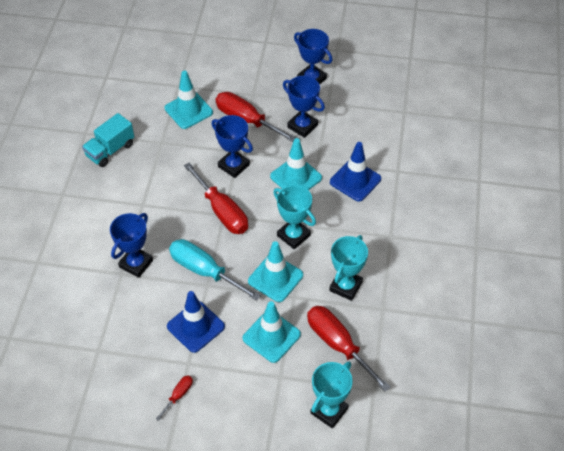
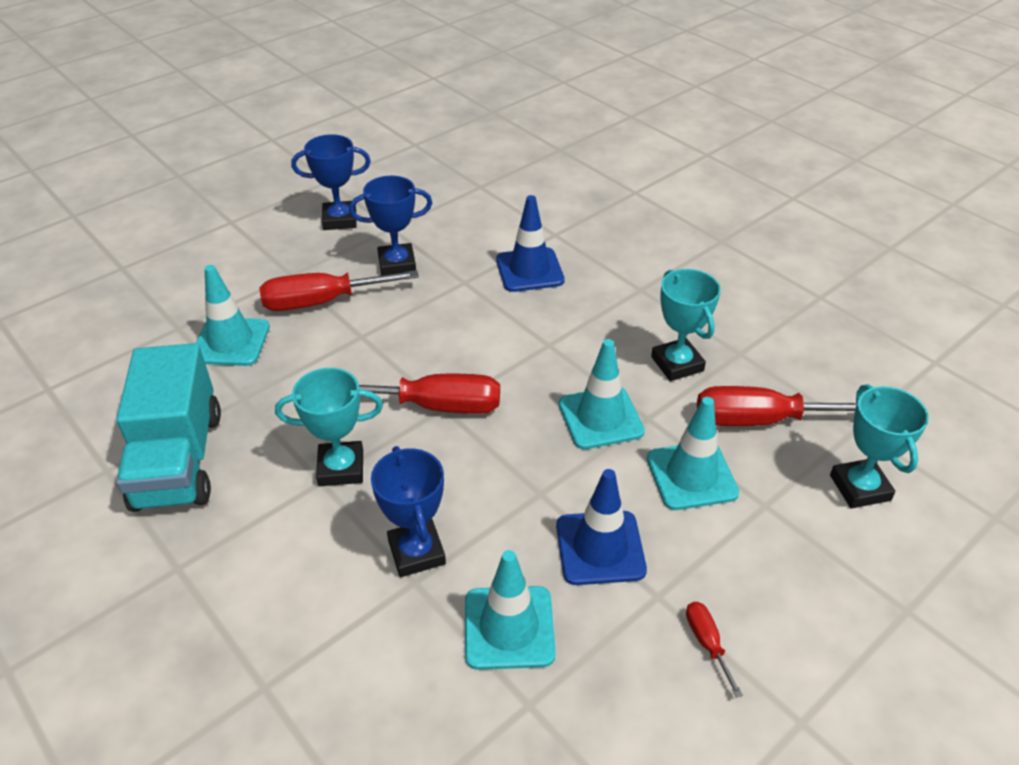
camera: 50 degrees left, 10 degrees down
turquoise truck [82,113,134,167] -> turquoise truck [116,343,221,512], size x1.60
turquoise screwdriver [169,239,261,301] -> none
blue trophy [212,115,253,178] -> none
turquoise traffic cone [270,138,322,190] -> turquoise traffic cone moved to [465,550,556,670]
turquoise trophy [273,185,316,249] -> turquoise trophy moved to [275,368,383,486]

